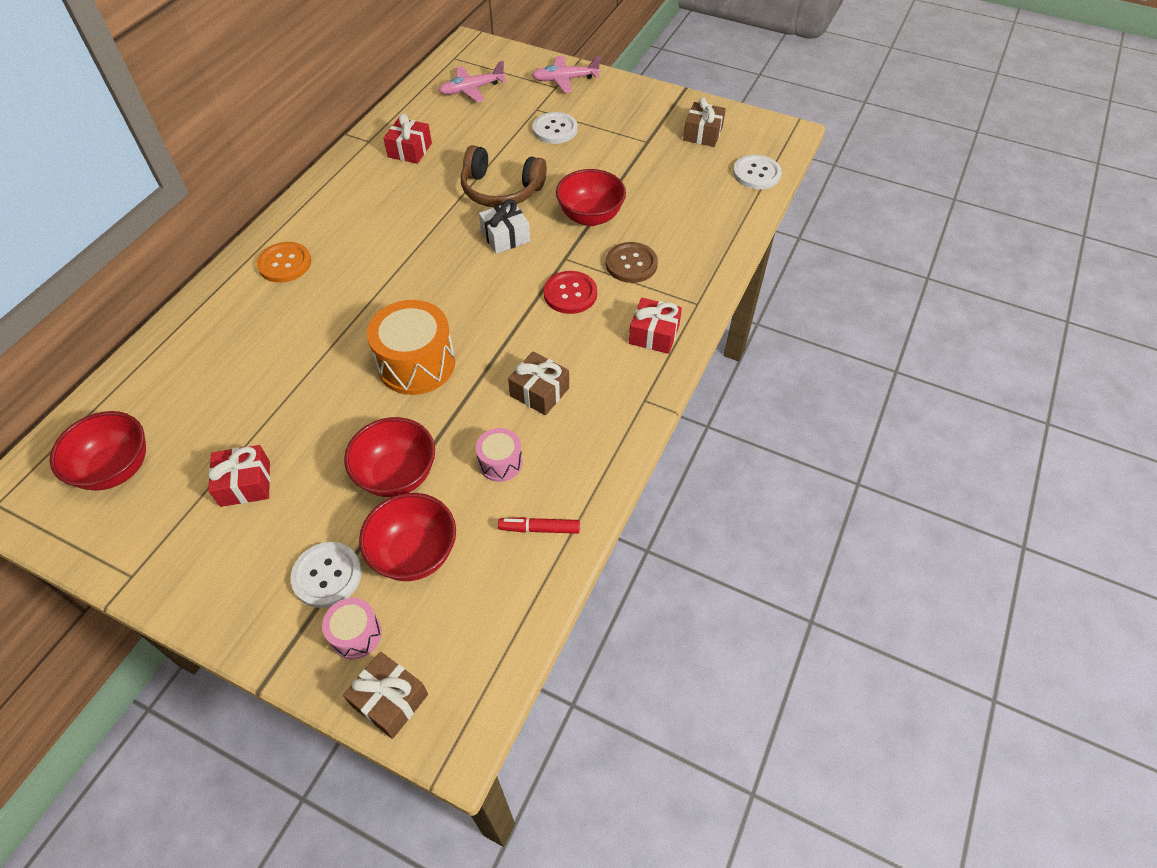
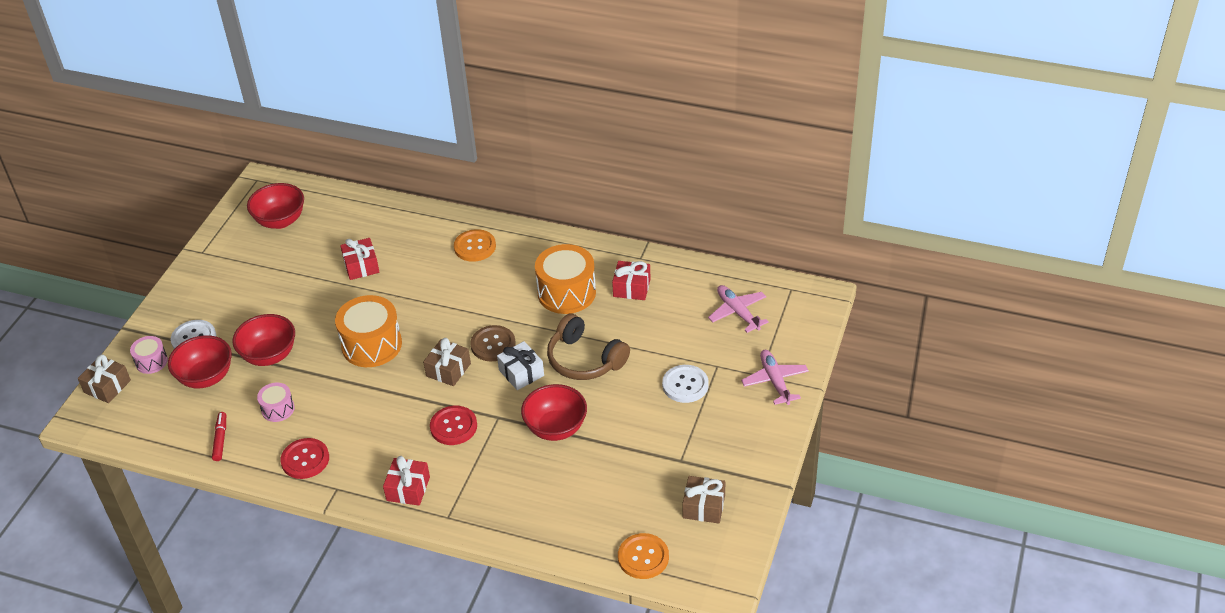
camera: 85 degrees right, 10 degrees down
red gift [208,445,270,507] -> red gift moved to [340,238,379,280]
brown headphones [461,145,547,207] -> brown headphones turned 60 degrees counterclockwise [547,314,630,380]
brown gift [508,351,569,415] -> brown gift moved to [423,338,471,386]
brown button [606,242,658,283] -> brown button moved to [471,325,516,361]
white button [733,155,782,189] -> orange button [618,533,669,579]
none -> red button [280,438,329,479]
none -> orange drum [535,244,596,314]

